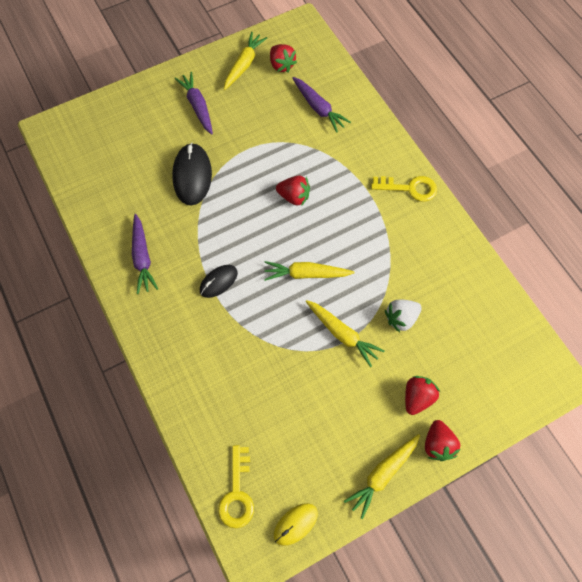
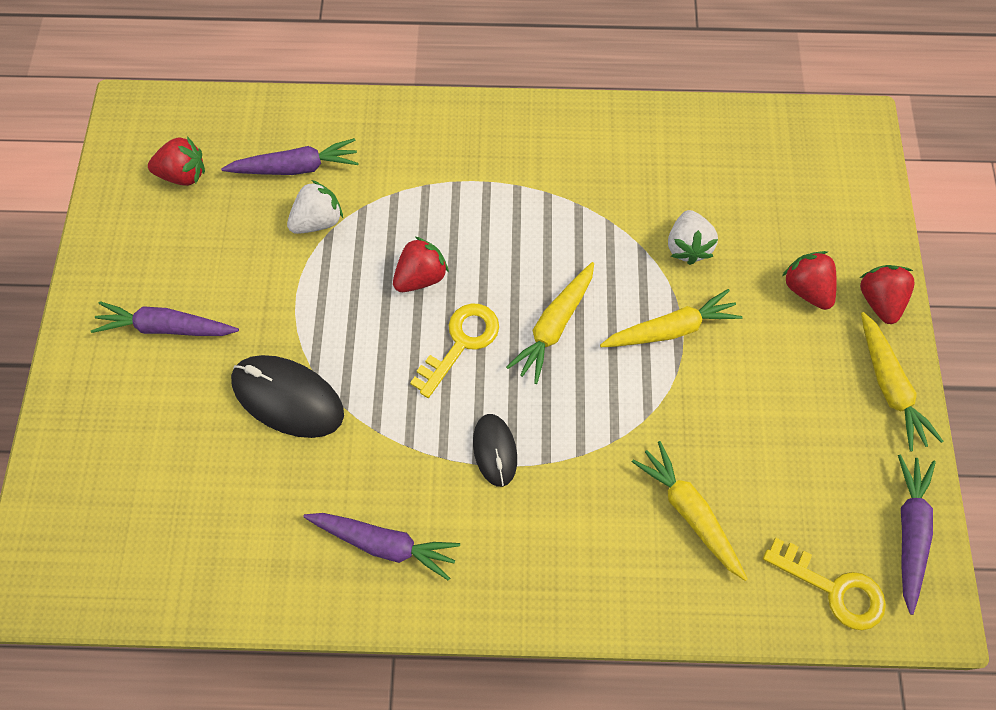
camera: 60 degrees left, 0 degrees up
yellow carrot [224,32,267,90] -> yellow carrot moved to [632,441,747,581]
yellow mouse [274,503,318,546] -> purple carrot [898,454,936,615]
yellow key [371,176,437,202] -> yellow key moved to [410,303,499,398]
red strawberry [425,420,461,461] -> red strawberry turned 120 degrees counterclockwise [860,265,915,324]
none -> white strawberry [287,180,343,234]

